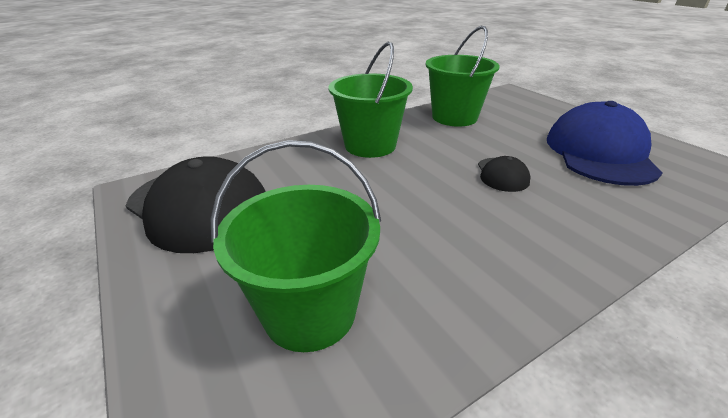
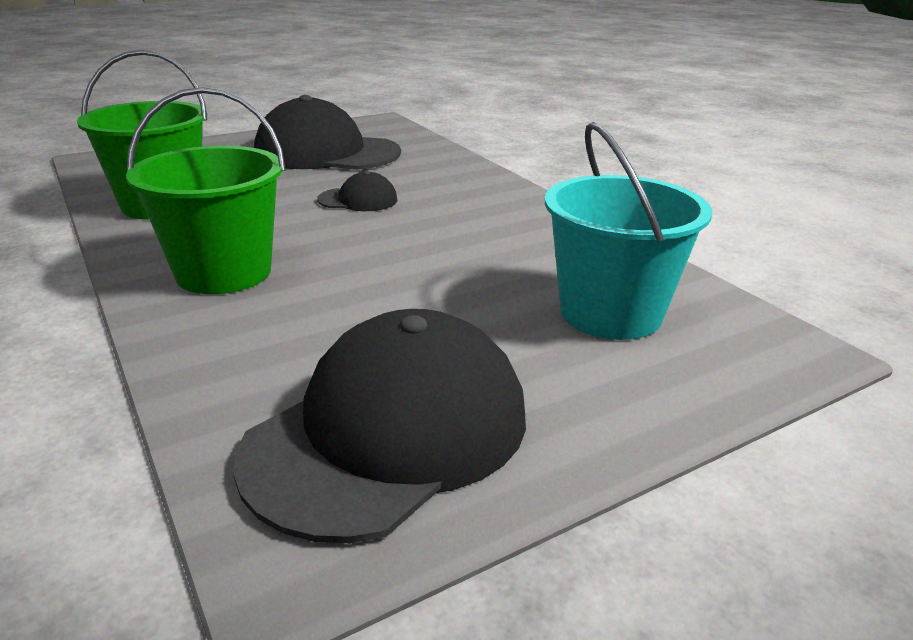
camera: 90 degrees left, 5 degrees down
green bucket [211,140,381,352] -> turquoise bucket [545,122,712,340]
blue cap [547,101,662,186] -> black cap [254,95,401,170]

